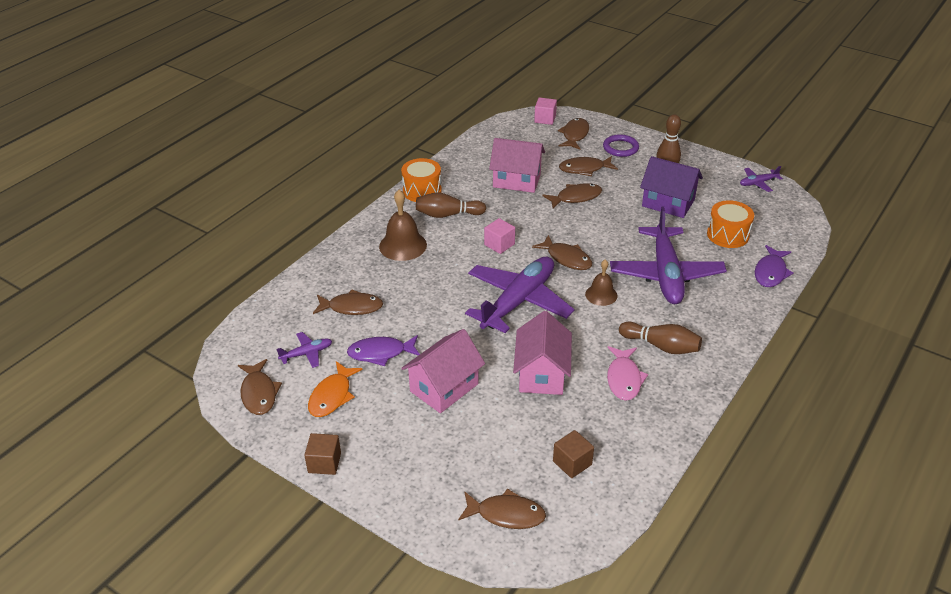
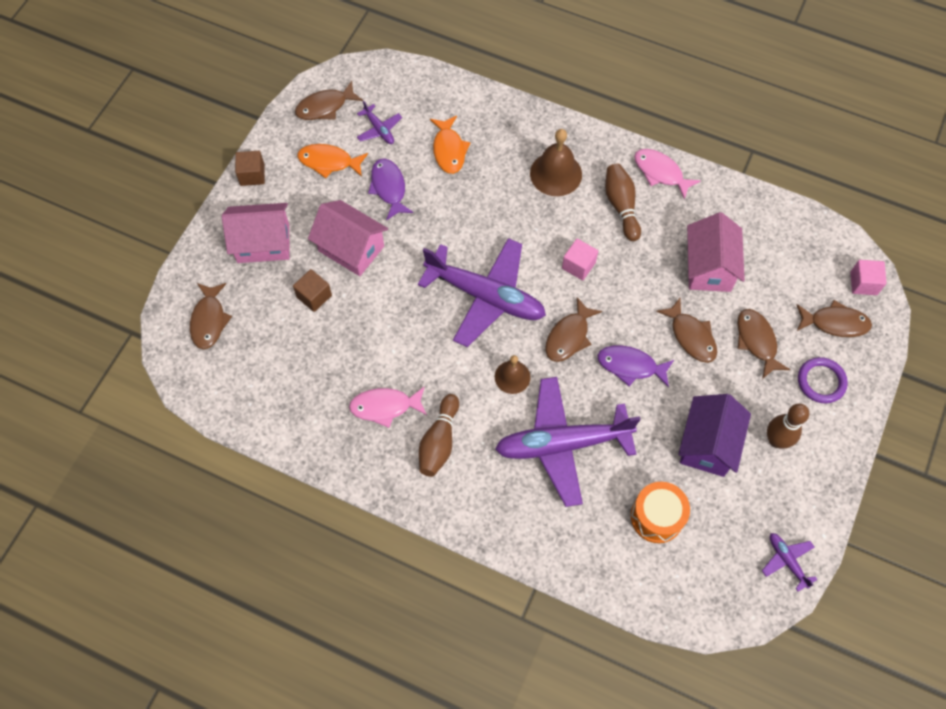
camera: 80 degrees right, 25 degrees up
brown fish [313,290,383,315] -> orange fish [430,116,470,174]
orange drum [401,158,442,202] -> pink fish [634,149,701,200]
pink house [513,311,572,395] -> pink house moved to [222,203,290,263]
brown cube [553,430,594,478] -> brown cube moved to [293,269,332,312]
purple fish [755,245,794,287] -> purple fish moved to [598,345,674,387]

